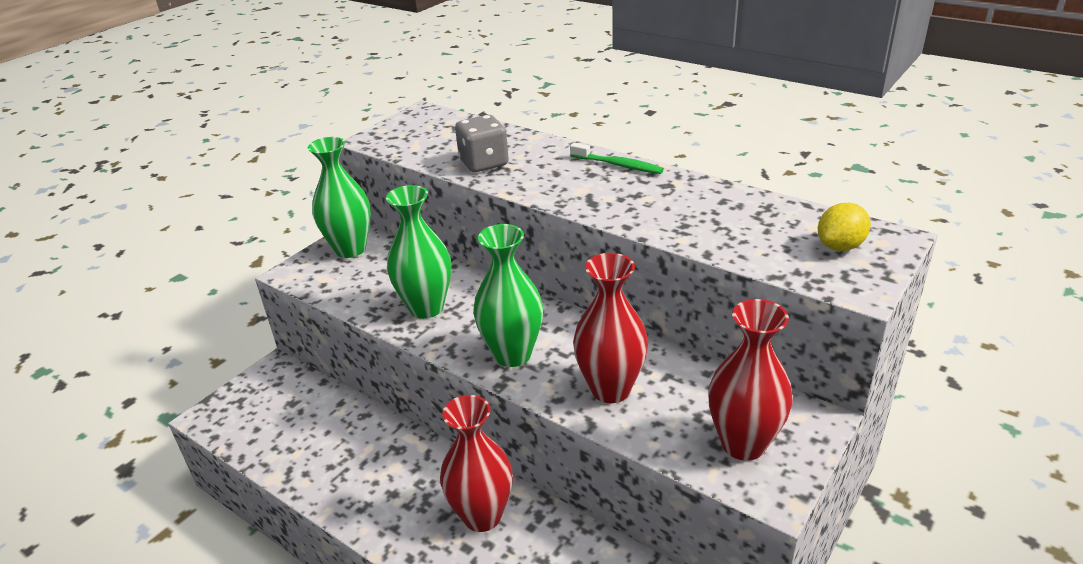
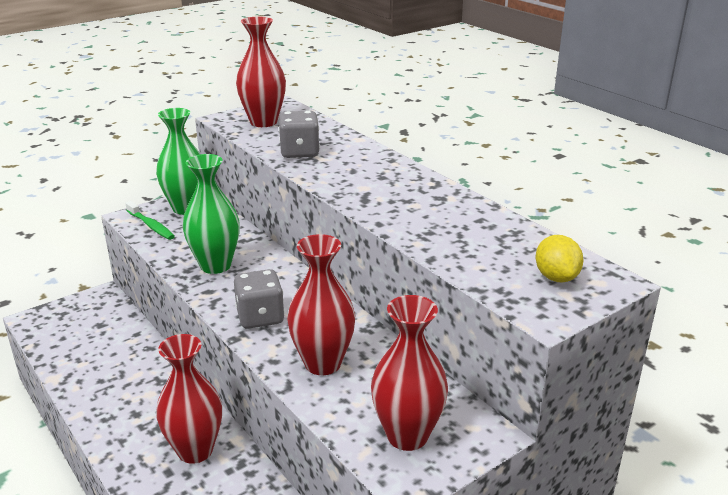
camera: 15 degrees right, 5 degrees down
green vase [473,224,543,367] -> grey dice [234,269,285,329]
green toothbrush [570,143,664,174] -> green toothbrush moved to [126,201,175,240]
yellow lemon [817,203,871,251] -> yellow lemon turned 75 degrees counterclockwise [536,235,584,282]
none -> red vase [236,17,286,127]

